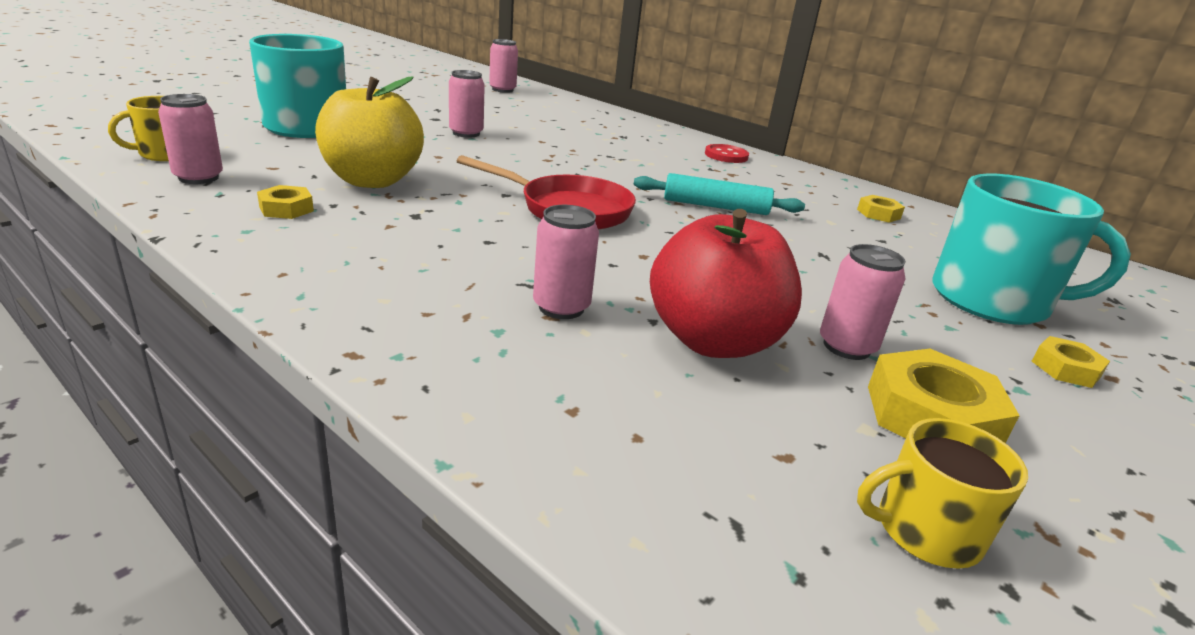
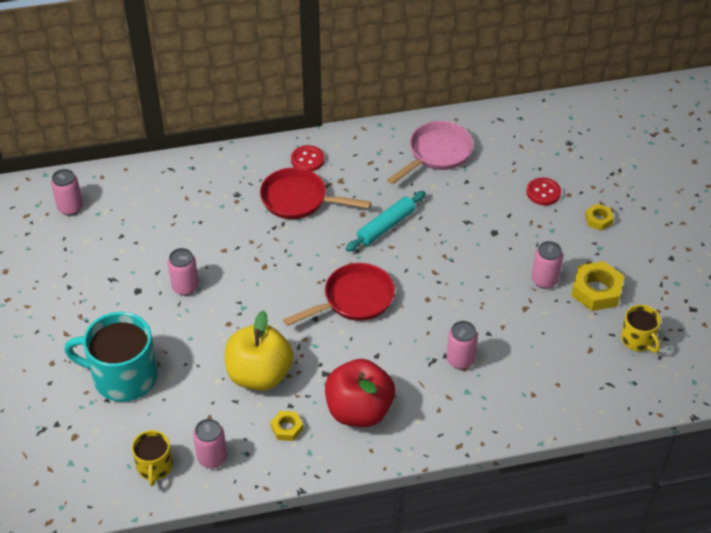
camera: 50 degrees left, 20 degrees up
red apple [650,209,802,358] -> red apple moved to [325,359,395,427]
yellow nut [857,195,905,223] -> pink pan [387,121,474,184]
yellow mug [857,418,1028,569] -> yellow mug turned 60 degrees counterclockwise [621,305,661,353]
turquoise mug [932,173,1131,325] -> red button [527,178,561,205]
none -> red pan [260,167,371,219]

